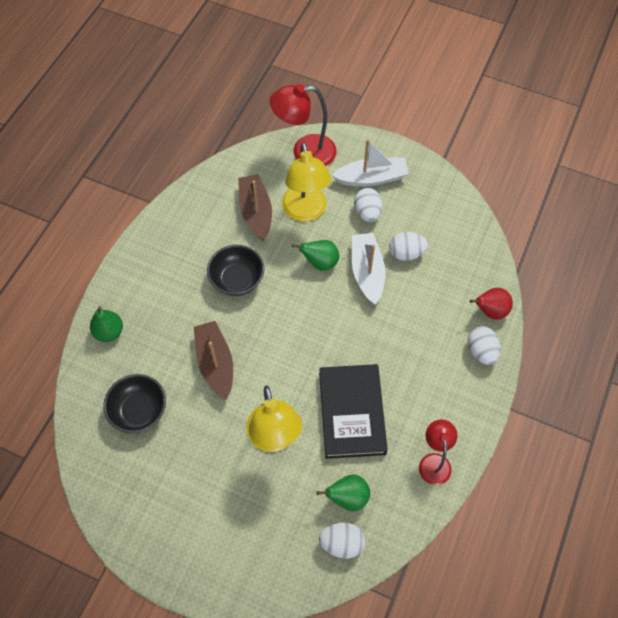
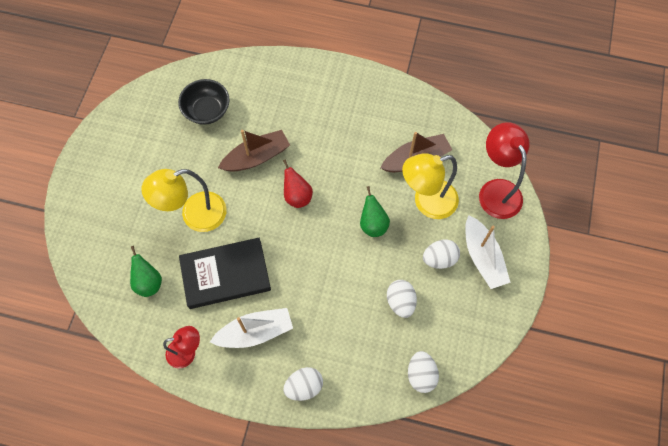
camera: 80 degrees right, 5 degrees up
green pear [90,306,123,342] -> none
black bowl [207,245,264,296] -> none
white egg [319,522,365,559] -> white egg moved to [408,351,439,393]
white boat [352,233,385,305] -> white boat moved to [210,308,293,348]
red pear [470,288,513,320] -> red pear moved to [283,159,313,208]

